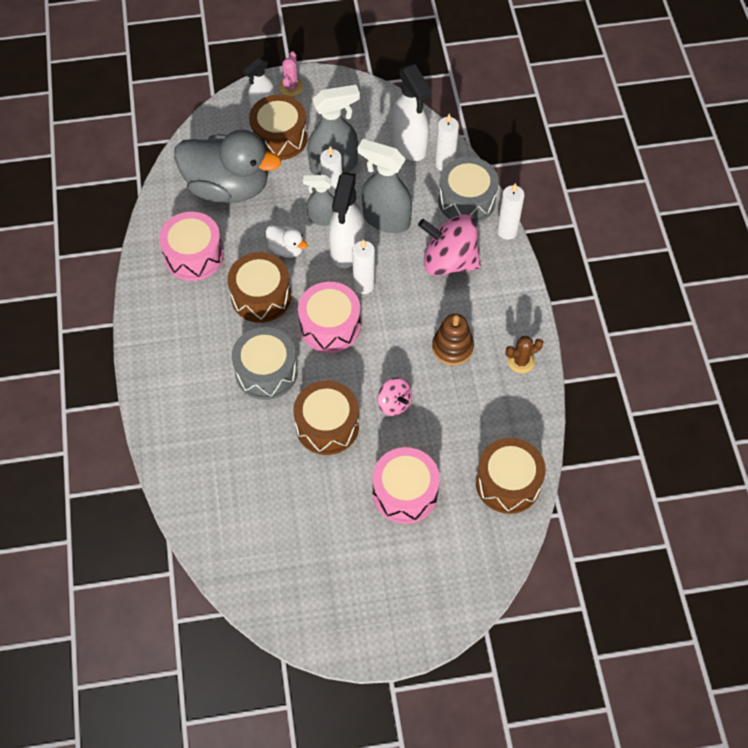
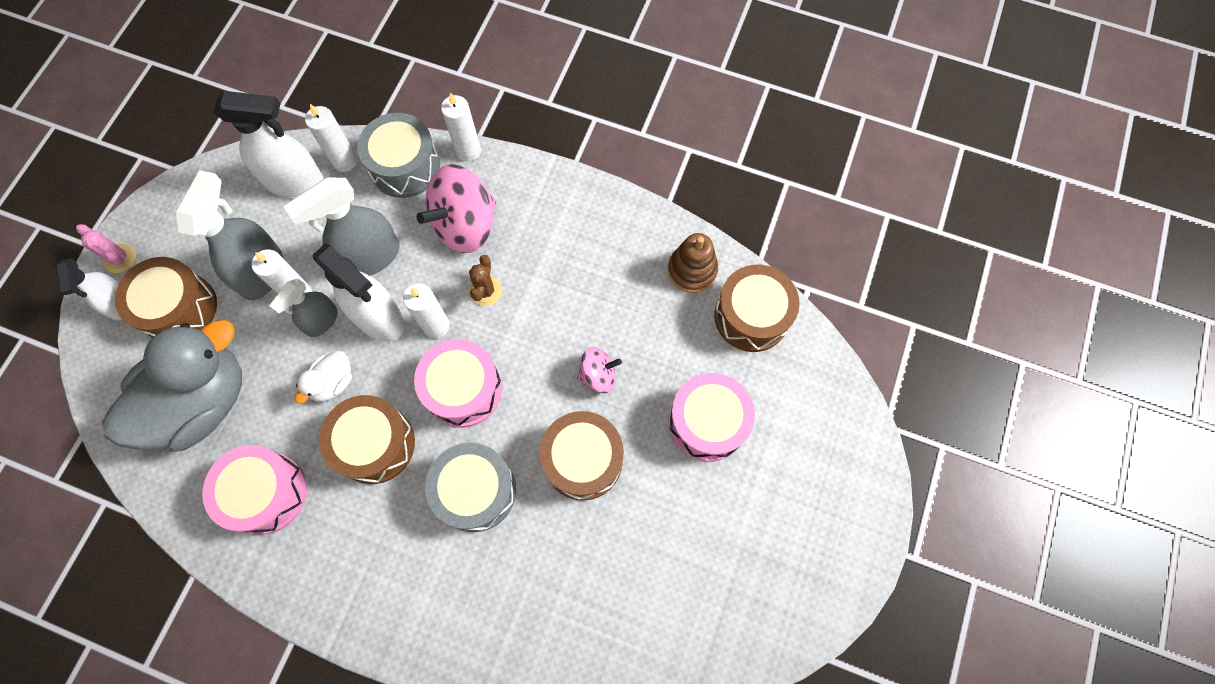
camera: 60 degrees left, 10 degrees up
white duck [266,225,308,258] -> white duck turned 150 degrees clockwise [295,350,352,404]
brown stacking toy [432,314,474,366] -> brown stacking toy moved to [668,233,718,293]
brown cactus [505,336,543,373] -> brown cactus moved to [469,255,502,306]

